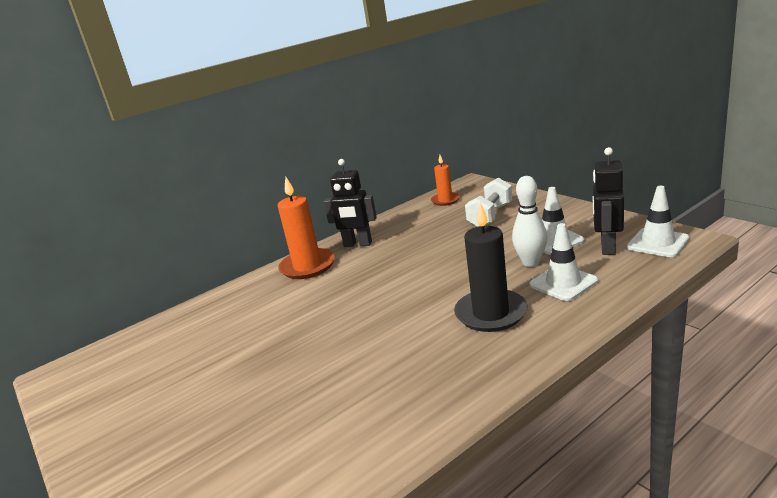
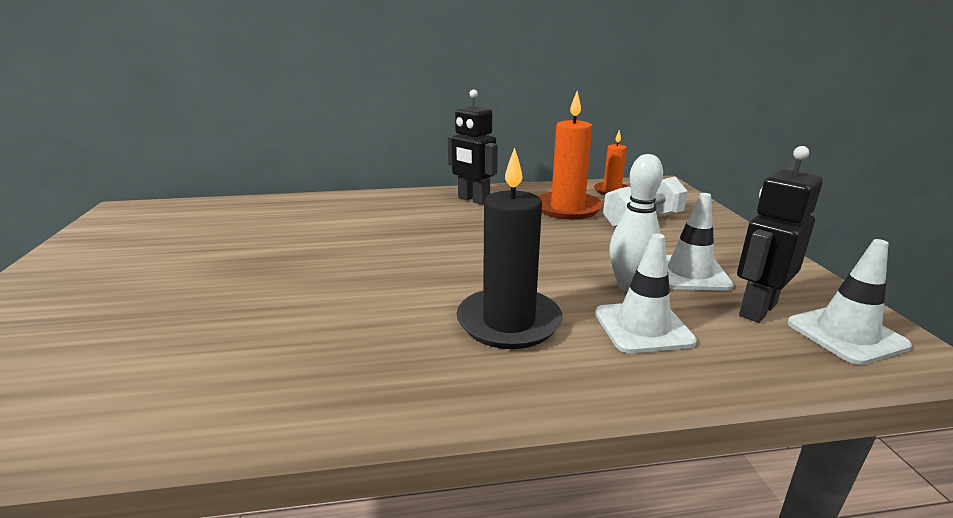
camera: 25 degrees right, 0 degrees up
orange candle [278,177,335,279] -> orange candle moved to [538,91,603,220]

